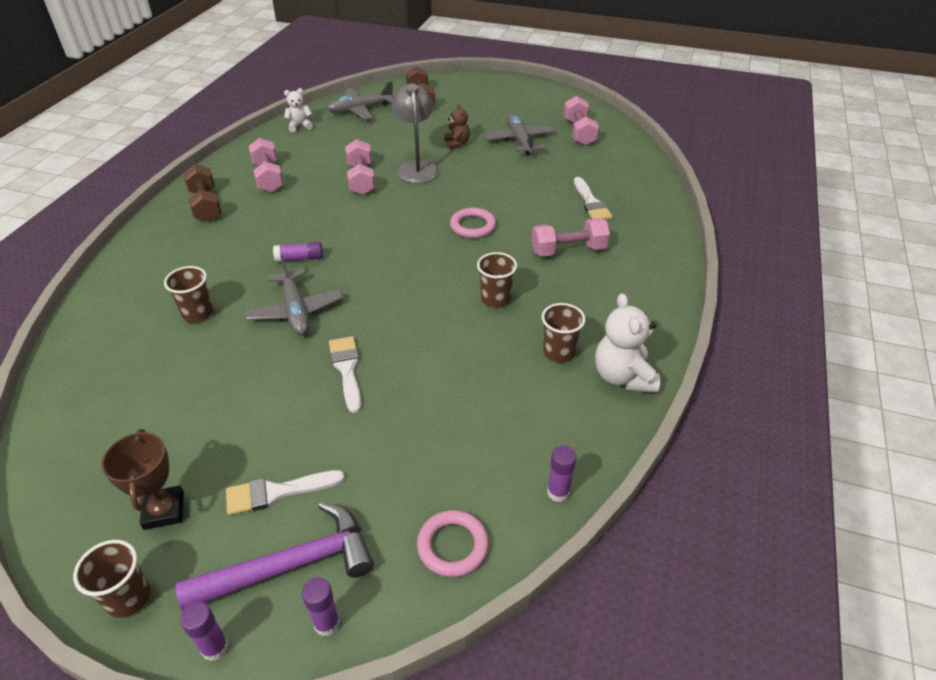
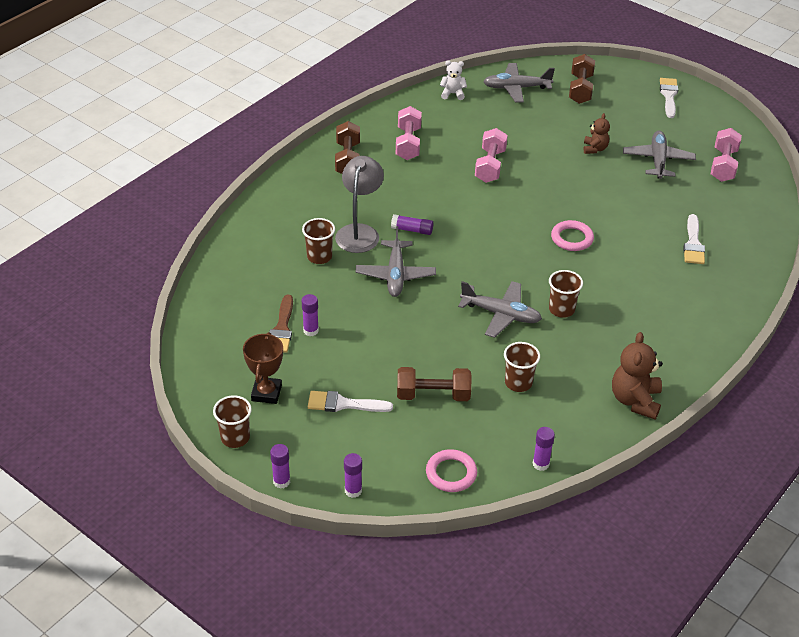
camera: 20 degrees right, 0 degrees up
purple hammer [175,502,374,611] -> none
white brush [329,336,361,413] -> white brush moved to [660,78,678,118]
grey lamp [392,83,439,184] -> grey lamp moved to [335,156,384,253]
pink dumbbell [532,218,610,257] -> none
brown cup [542,303,586,363] -> brown cup moved to [504,342,540,392]
white teddy bear [595,293,660,393] -> brown teddy bear [612,332,663,419]
none -> brown brush [269,295,293,353]
none -> purple glue stick [302,294,319,336]
none -> brown dumbbell [397,367,471,401]
none -> grey plane [458,281,542,338]

